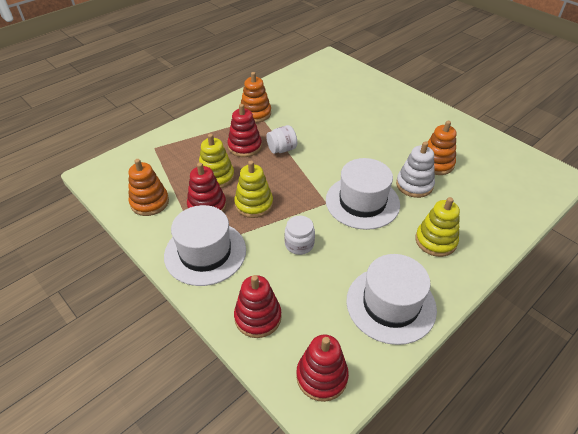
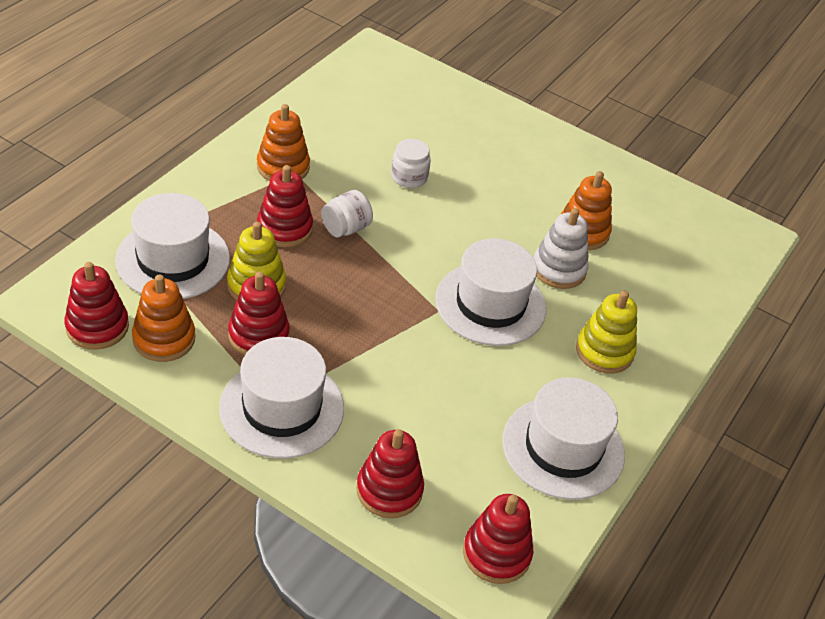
camera: 20 degrees left, 0 degrees up
yellow stacking toy [234,161,273,218] -> none
white jar [285,216,315,255] -> white jar moved to [391,139,431,188]
none -> red stacking toy [64,262,129,350]
none -> white hat [115,193,230,299]

